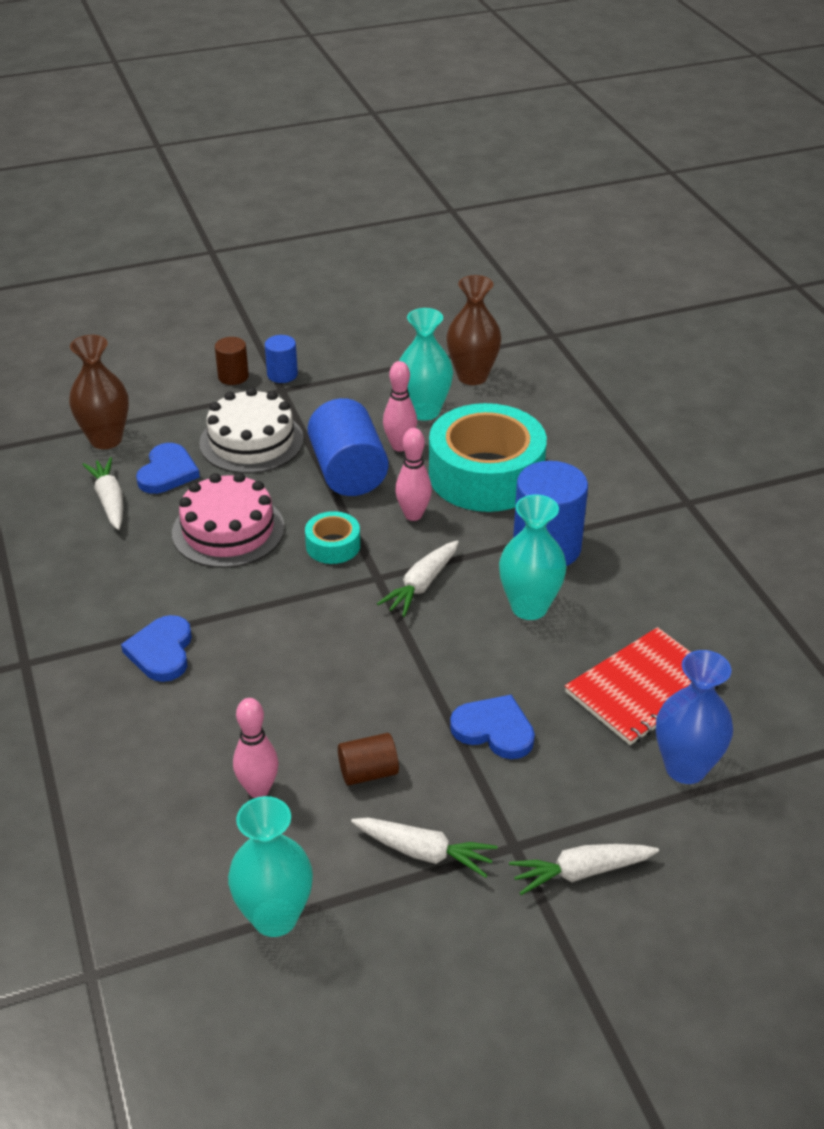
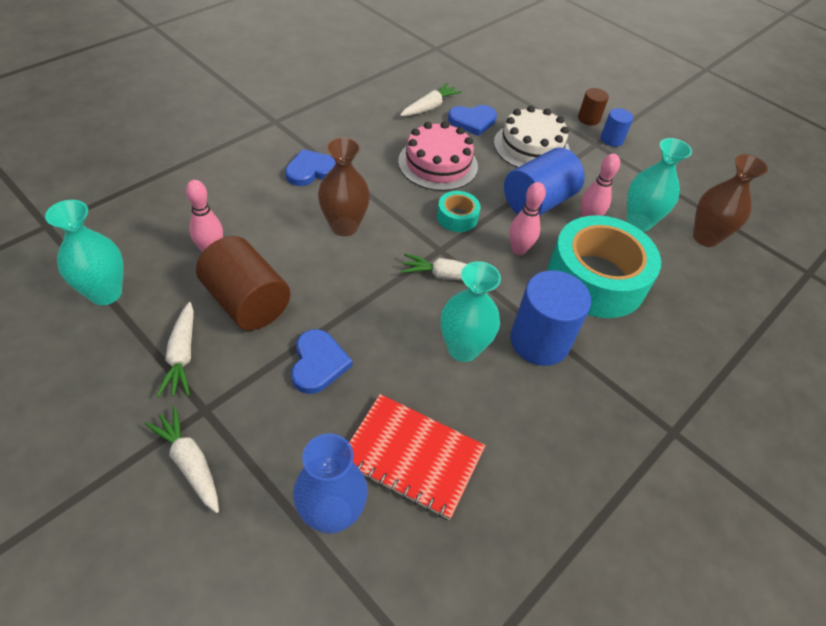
camera: 60 degrees right, 10 degrees up
brown vase [69,335,129,449] -> brown vase moved to [318,137,370,236]
brown cylinder [338,733,399,786] -> brown cylinder [196,236,290,330], size x1.92

